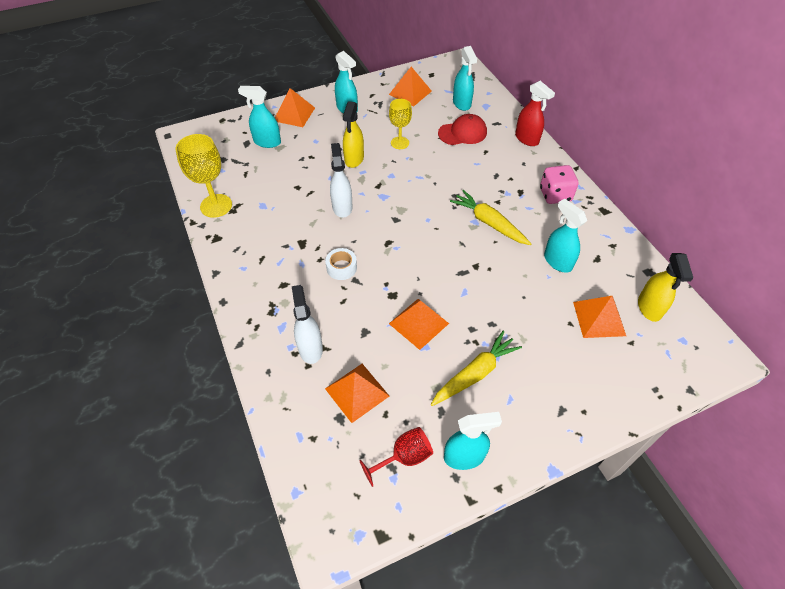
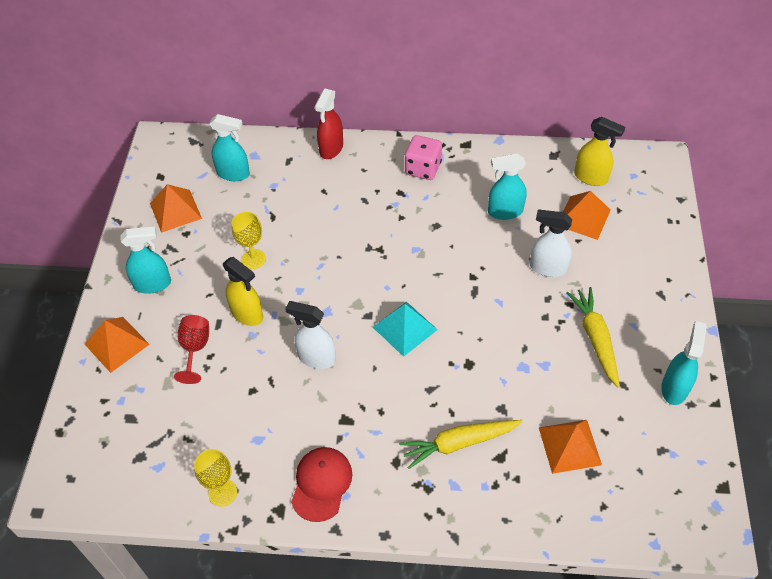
camera: 60 degrees left, 0 degrees up
yellow goblet [176,134,232,218] -> yellow goblet [194,449,237,507], size x0.65
turquoise spray bottle [238,86,281,148] -> none
white spray bottle [292,285,323,364] -> white spray bottle moved to [530,210,572,277]
white tape [325,248,357,280] -> none
red goblet [359,427,433,487] -> red goblet moved to [174,315,209,384]
orange pyramid [389,299,449,350] -> none
red cap [438,114,487,145] -> red cap moved to [291,447,352,522]
yellow carrot [450,190,531,245] -> yellow carrot moved to [399,420,522,469]
red spray bottle [515,81,555,146] -> red spray bottle turned 120 degrees clockwise [315,89,343,159]
none -> turquoise pyramid [373,301,438,357]

